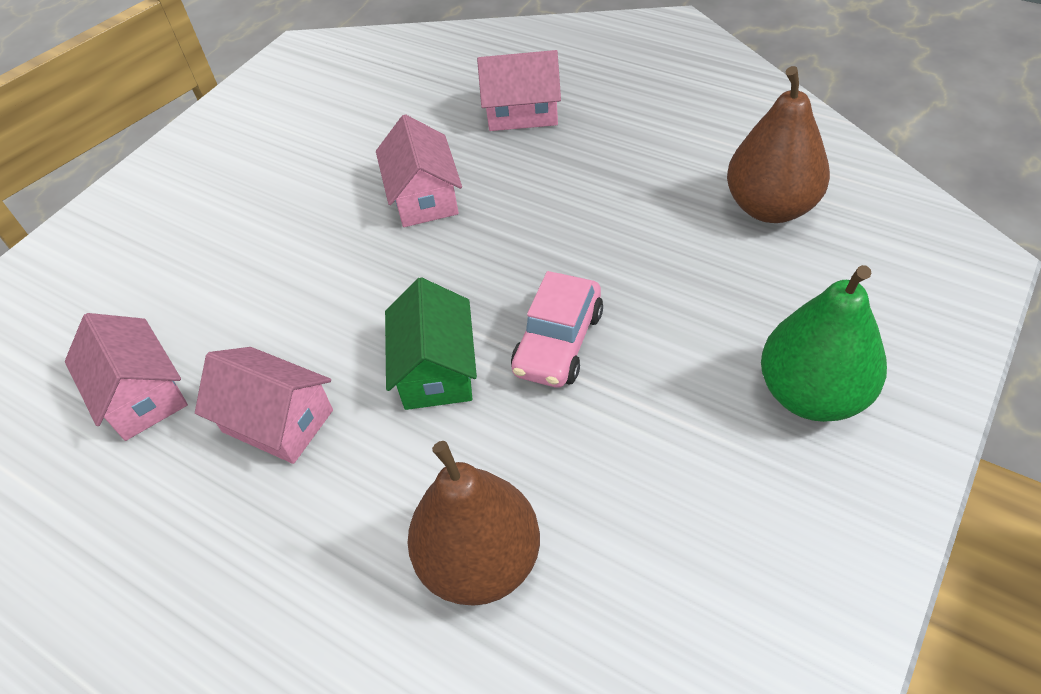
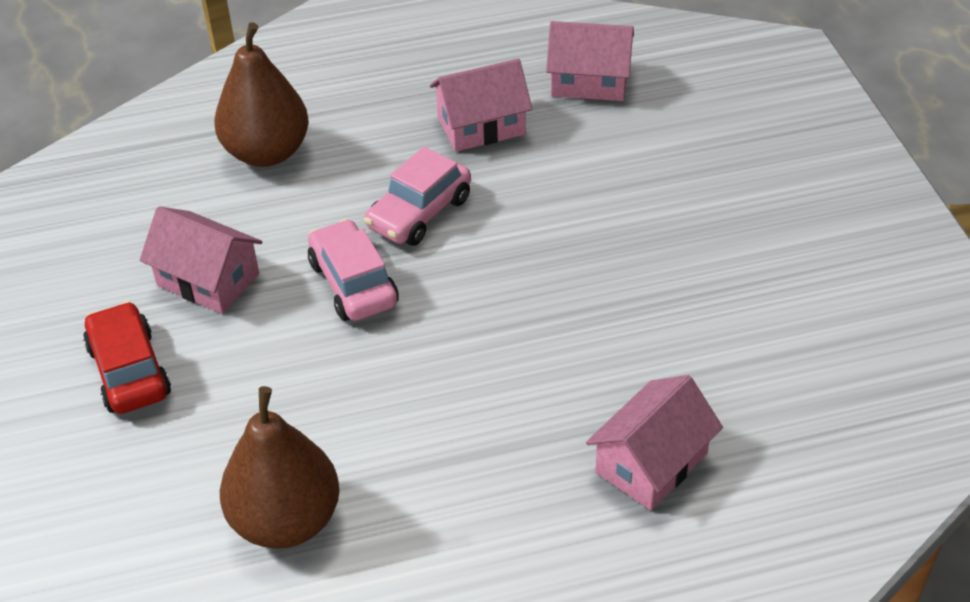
camera: 130 degrees right, 5 degrees down
pink house [376,114,462,227] -> pink house moved to [140,207,263,314]
green house [385,277,477,410] -> pink car [364,147,471,246]
green pear [761,265,887,422] -> red car [83,301,171,414]

